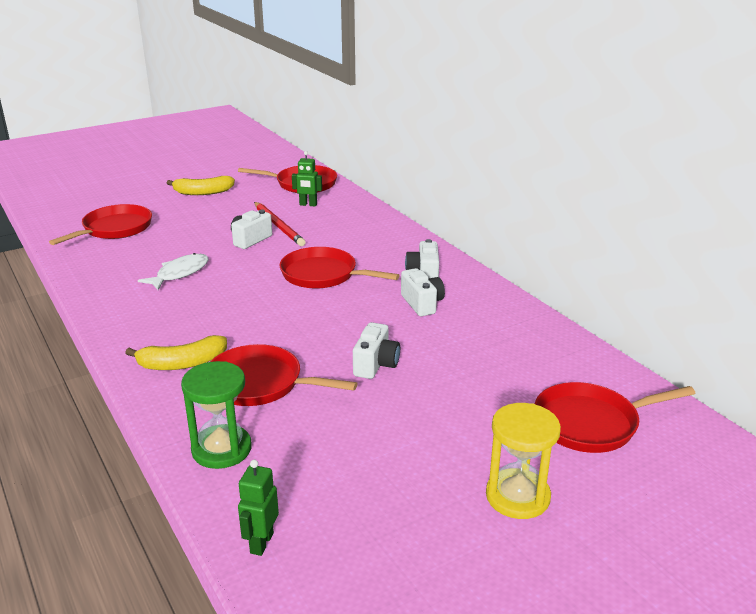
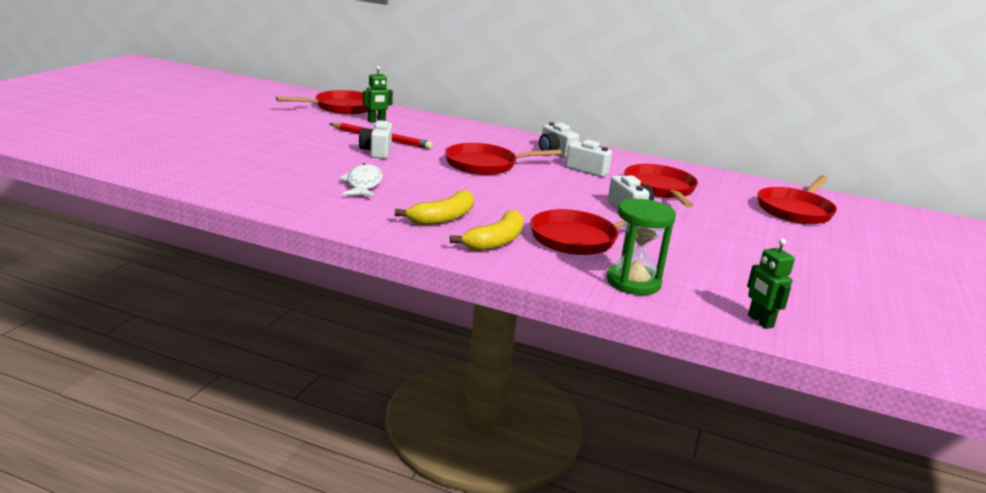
camera: 40 degrees left, 5 degrees down
red pan [49,204,152,245] -> red pan moved to [624,164,698,207]
yellow banana [167,176,235,195] -> yellow banana moved to [395,190,474,225]
yellow hourglass [486,403,561,519] -> none

